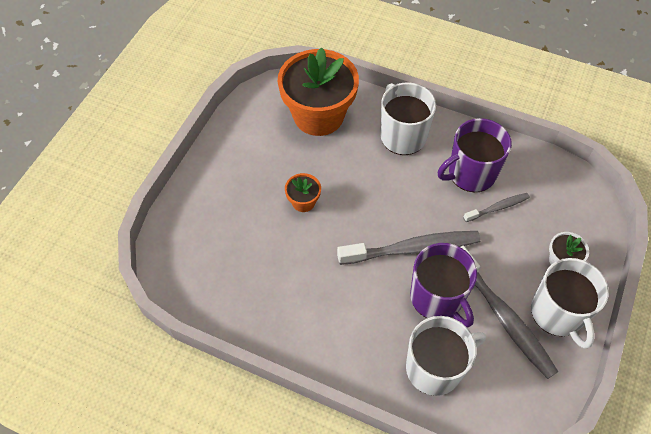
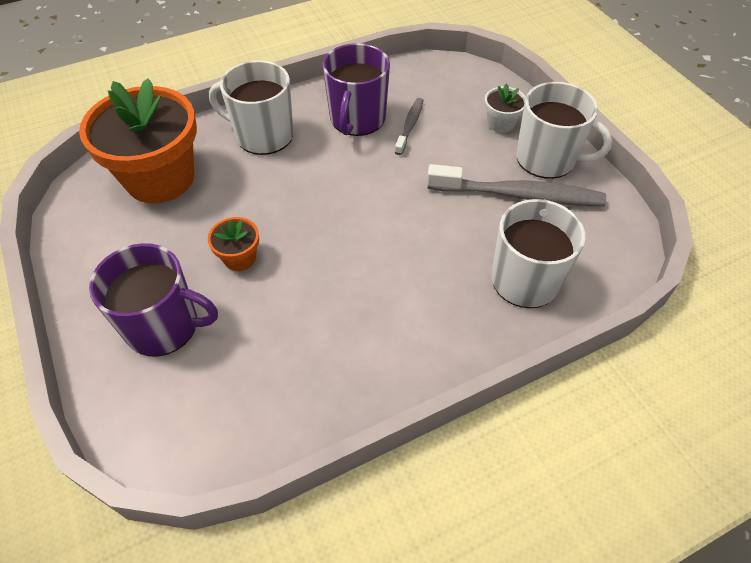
camera: 50 degrees left, 5 degrees down
grey toothbrush [337,231,481,265] -> none
purple mug [410,243,477,327] -> purple mug moved to [89,243,218,357]

